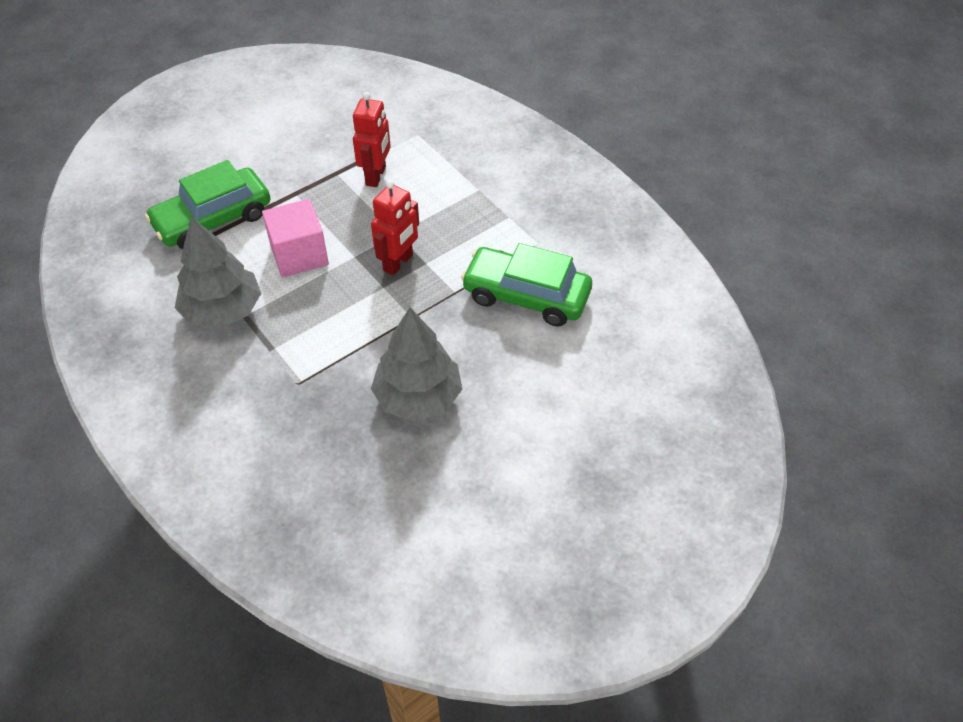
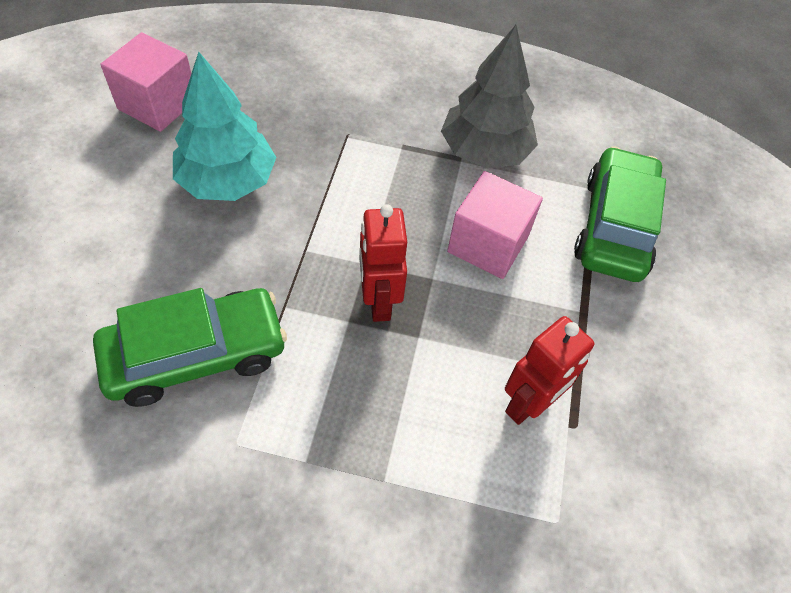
camera: 135 degrees right, 5 degrees up
red robot [353,92,391,187] -> red robot turned 105 degrees counterclockwise [505,316,594,425]
grey tree [371,308,462,421] -> turquoise tree [173,52,277,201]
none -> pink cube [100,32,191,132]

